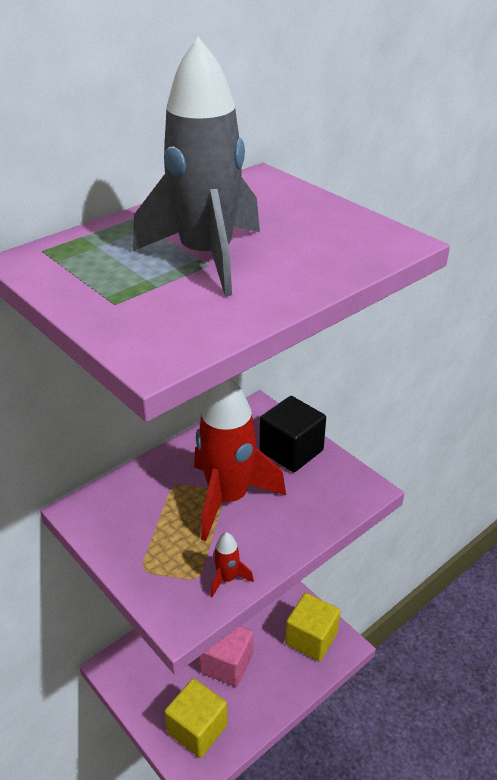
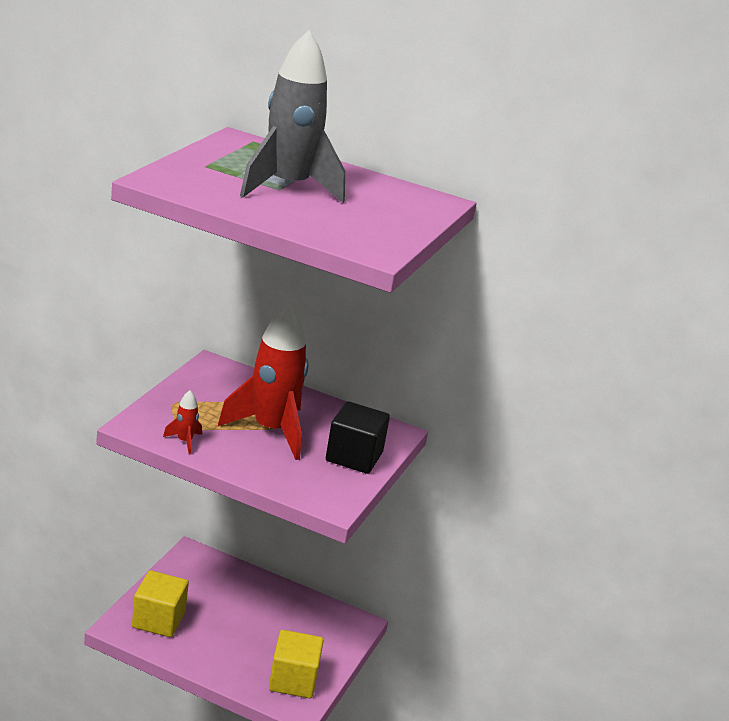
camera: 60 degrees right, 10 degrees down
pink cube [199,626,253,687] -> none

